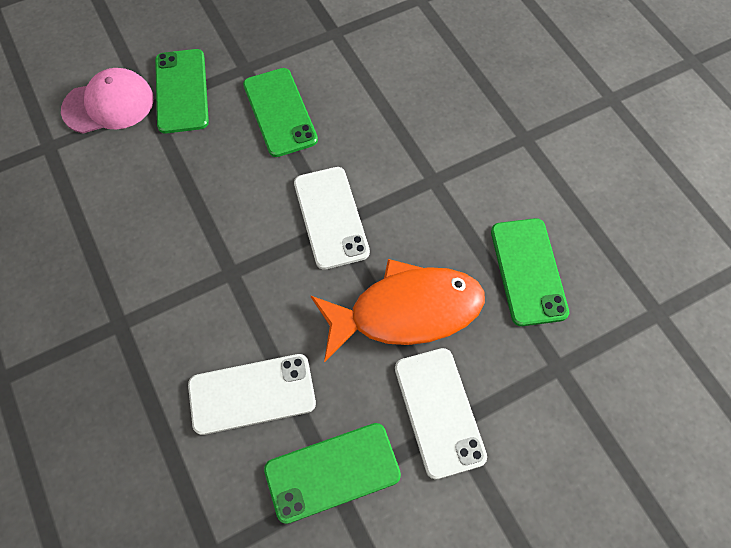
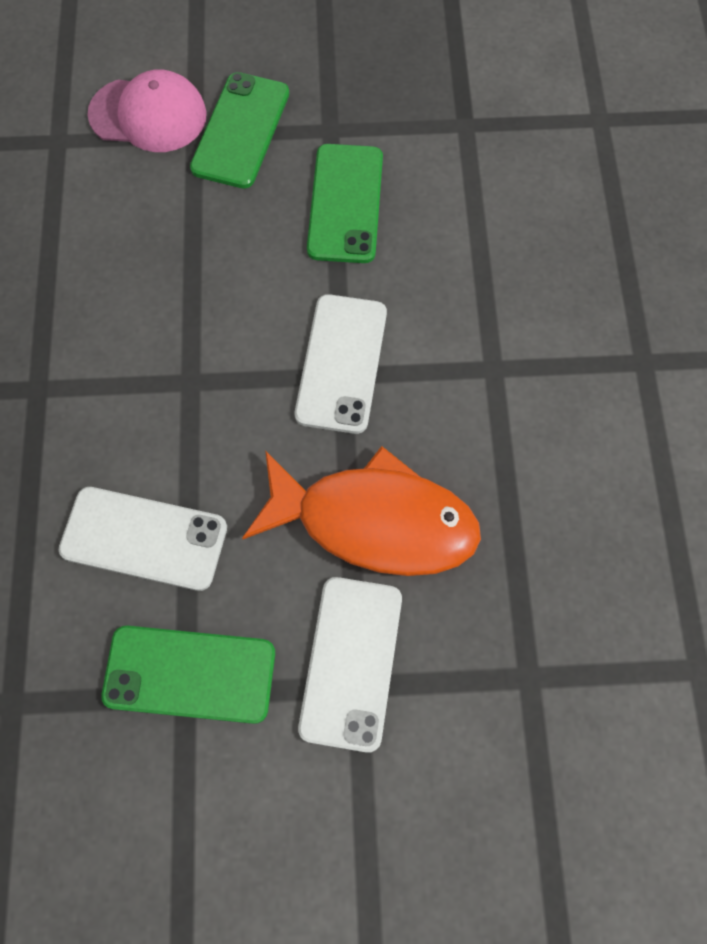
camera: 25 degrees right, 5 degrees up
green phone [491,218,569,326] -> none

